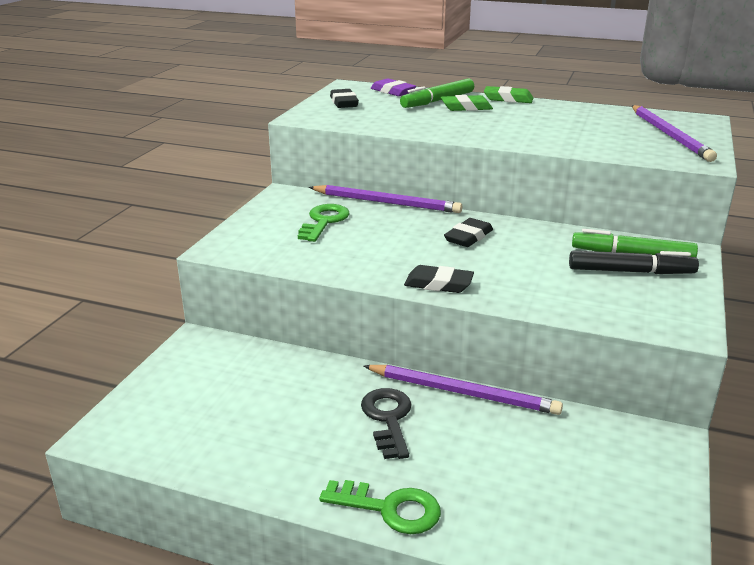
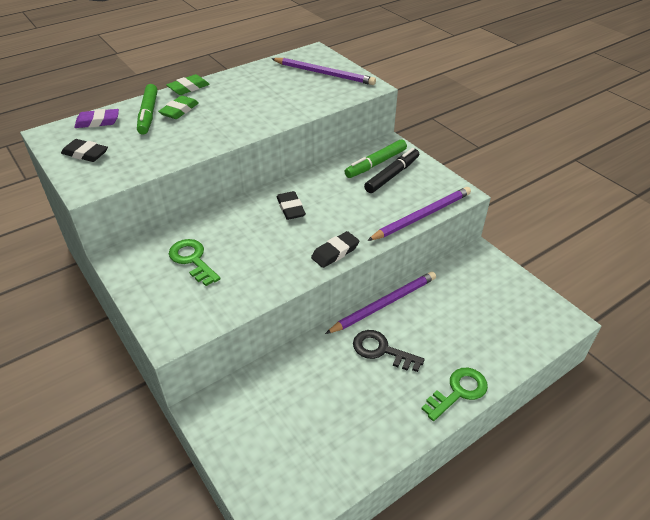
camera: 55 degrees left, 15 degrees up
purple pencil [309,185,462,213] -> purple pencil moved to [367,187,471,241]

